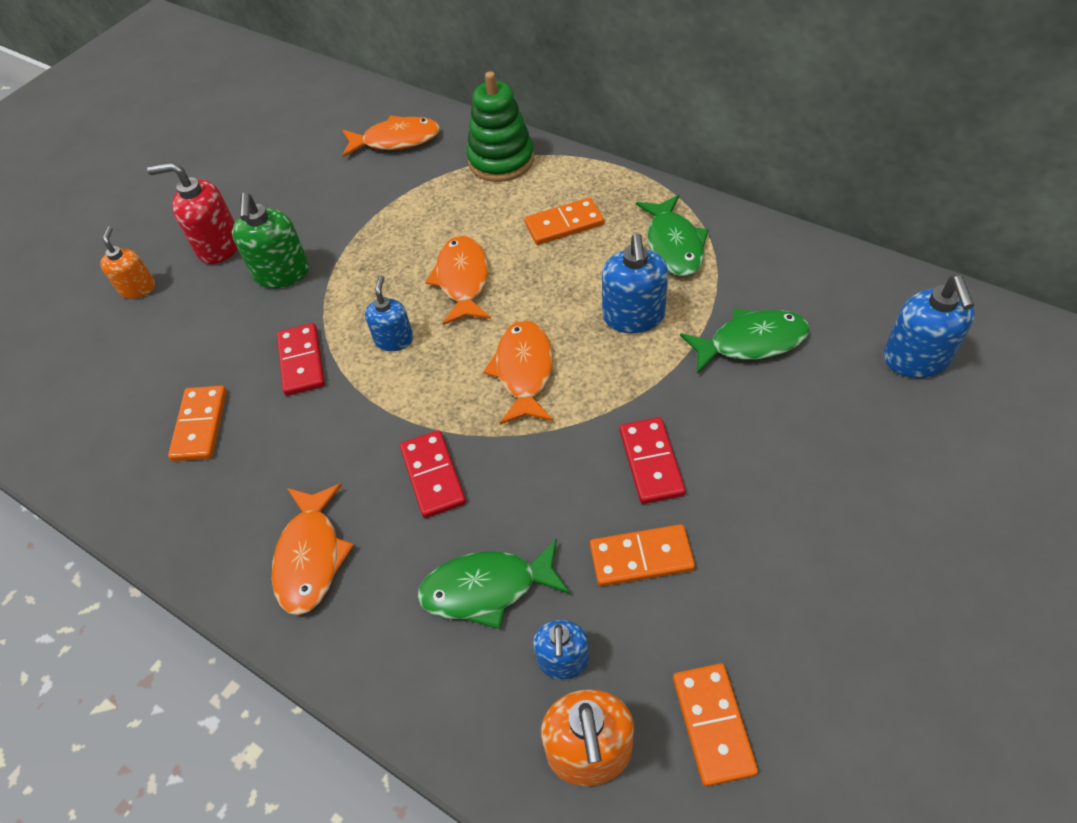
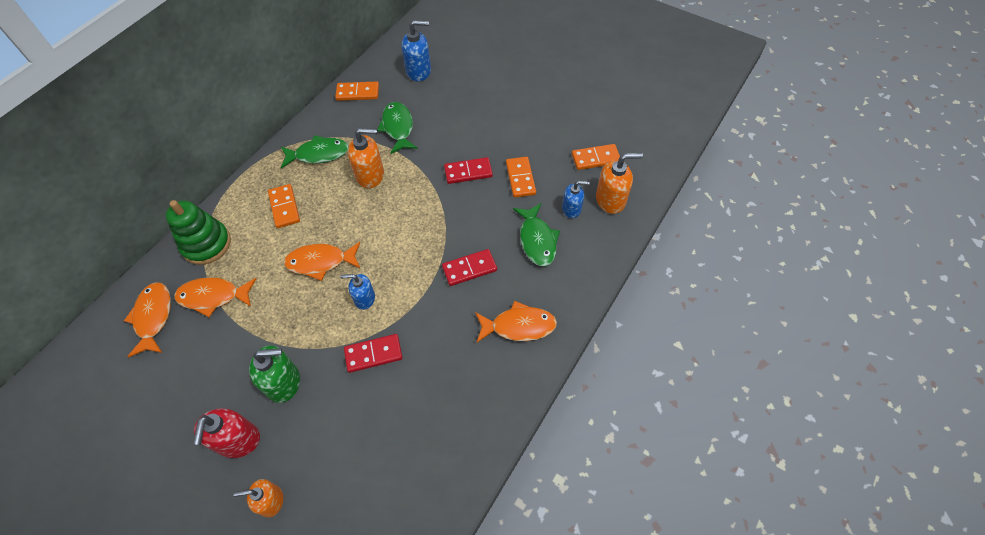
camera: 95 degrees left, 5 degrees up
orange domino [168,386,227,461] -> orange domino moved to [335,82,379,101]
orange fish [483,320,553,425] -> orange fish moved to [174,277,256,317]
blue soap dispenser [602,234,668,333] -> orange soap dispenser [348,128,384,188]

